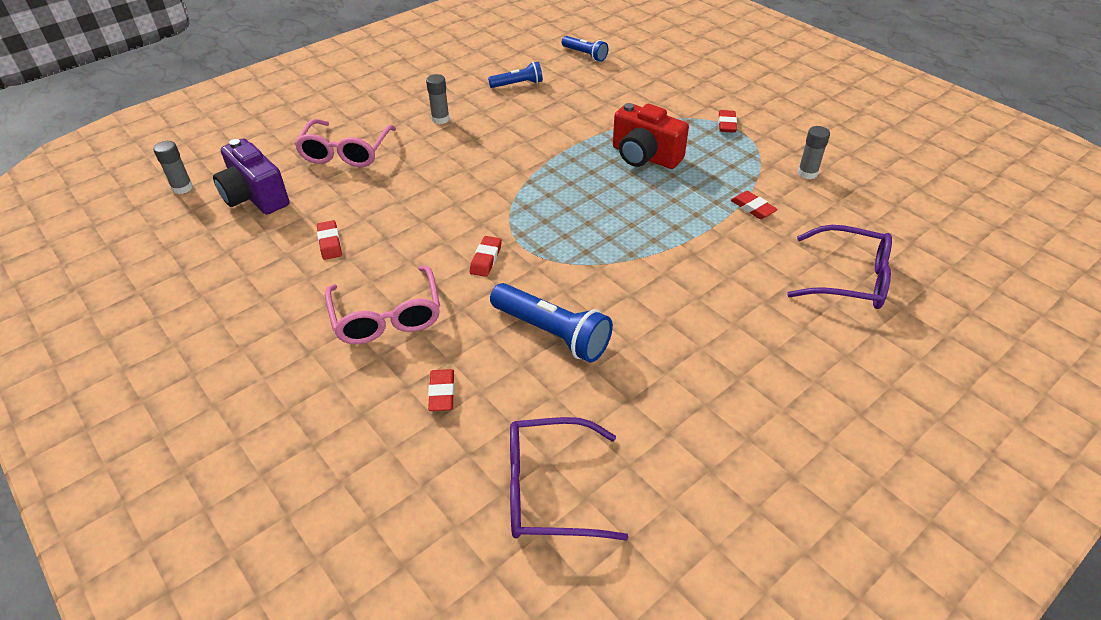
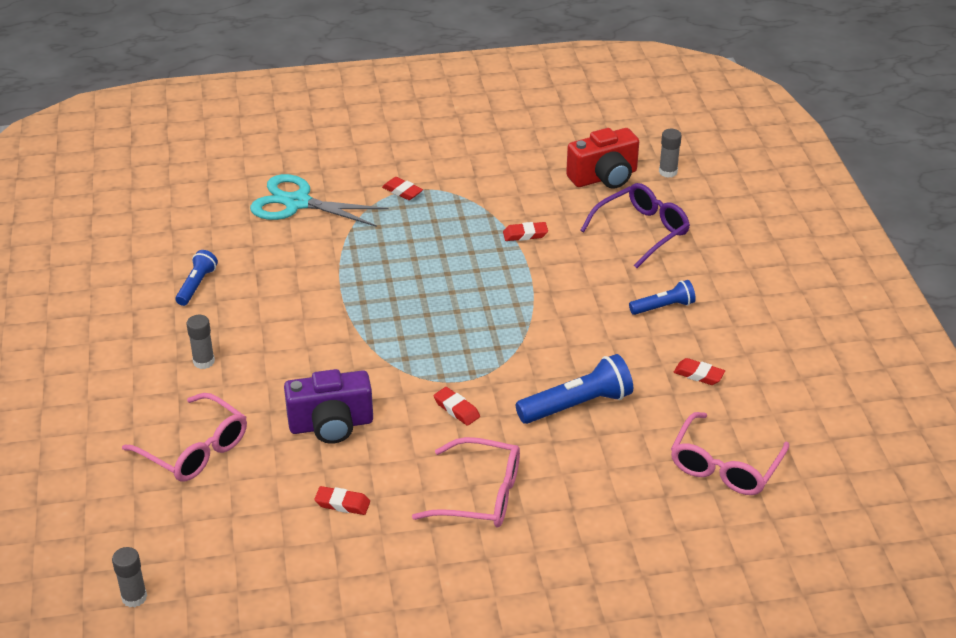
camera: 60 degrees left, 5 degrees down
purple camera [213,139,289,215] -> purple camera moved to [284,369,373,444]
red eraser [428,369,455,411] -> red eraser moved to [674,358,725,385]
purple glasses [510,417,628,541] -> pink glasses [671,412,789,495]
blue flashlight [562,36,608,62] -> blue flashlight moved to [629,280,696,315]
red camera [613,103,689,169] -> red camera moved to [566,128,639,189]
grey glue stick [798,126,830,179] -> grey glue stick moved to [659,129,682,178]
none -> turquoise scissors [250,174,389,227]

